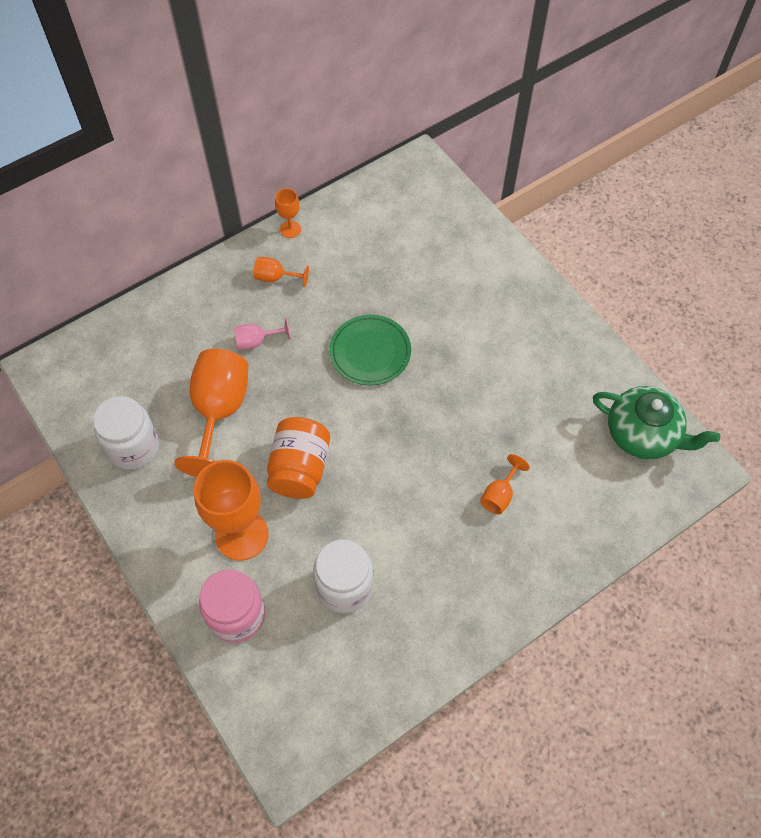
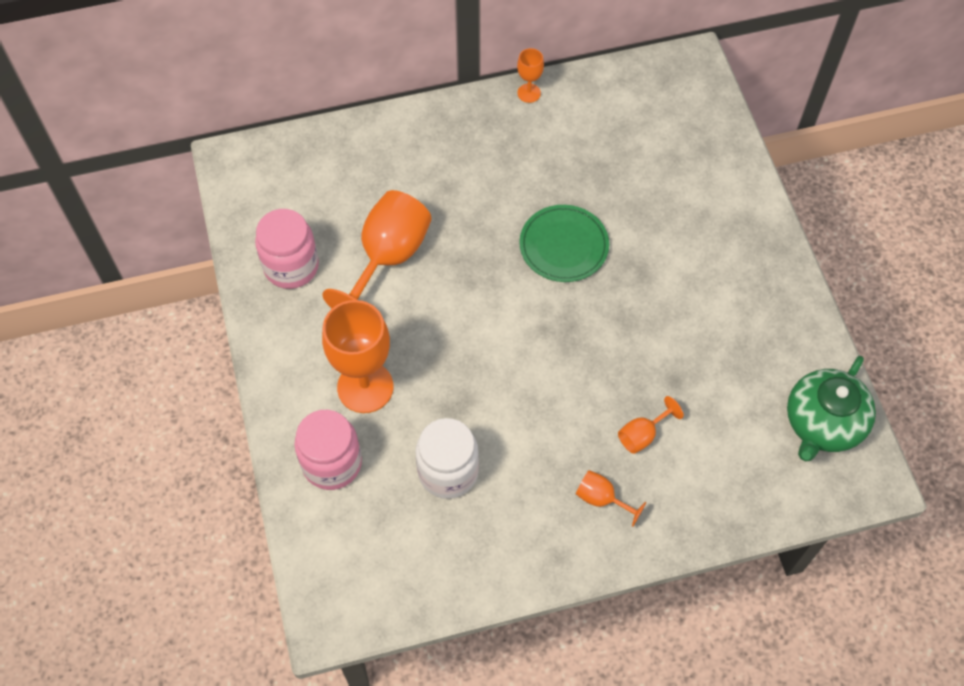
camera: 20 degrees right, 0 degrees up
white jar [93,396,159,470] -> pink jar [255,209,319,289]
pink goblet [234,318,291,350] -> none
orange goblet [254,257,309,288] -> orange goblet moved to [576,470,646,527]
orange jar [267,417,330,499] -> none
green teapot [593,386,720,460] -> green teapot turned 75 degrees clockwise [787,356,876,461]

